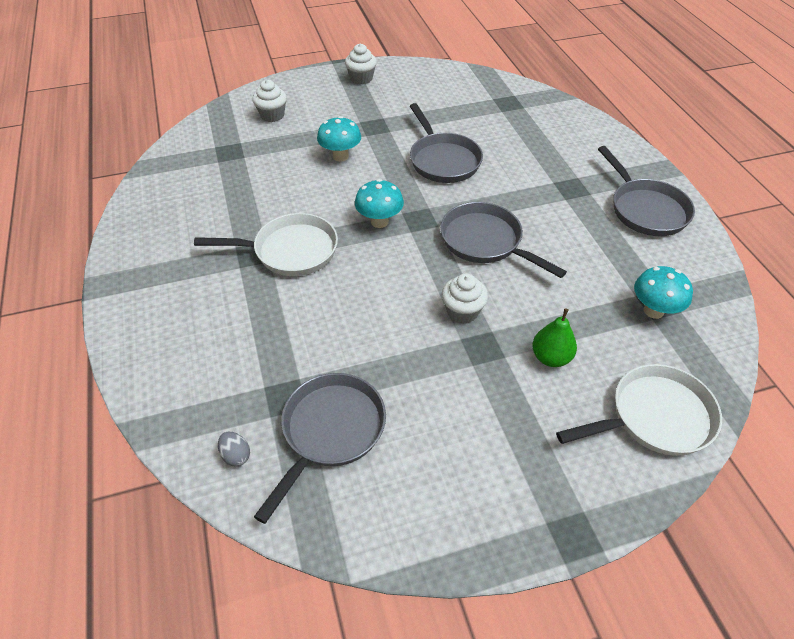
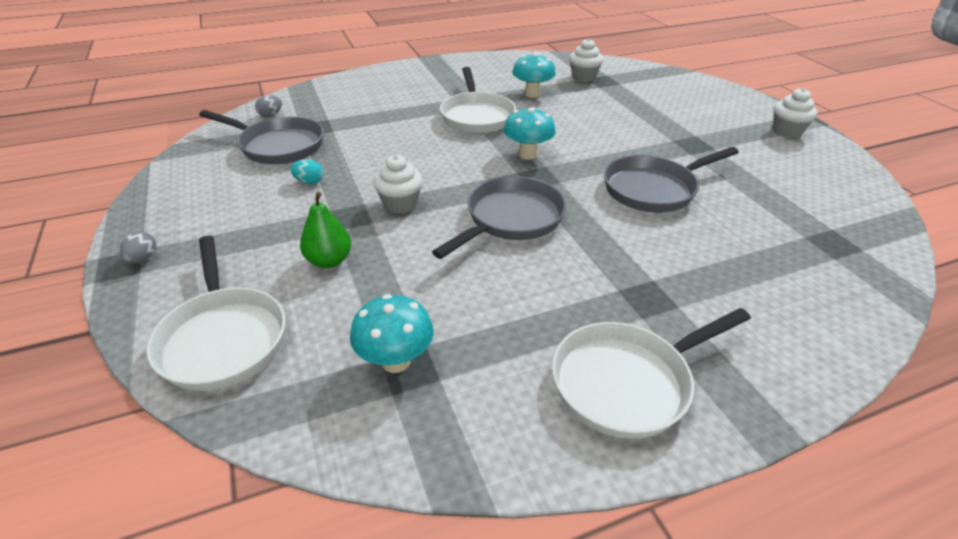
camera: 85 degrees right, 10 degrees down
white cupcake [252,80,287,122] -> white cupcake moved to [569,38,603,82]
turquoise mushroom [317,116,361,162] -> turquoise mushroom moved to [512,53,556,98]
grey pan [598,146,695,236] -> white pan [552,308,751,439]
none -> grey egg [120,231,156,264]
none -> turquoise egg [290,159,323,184]

